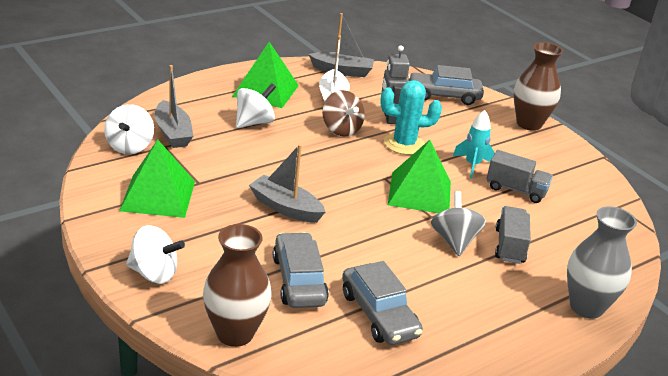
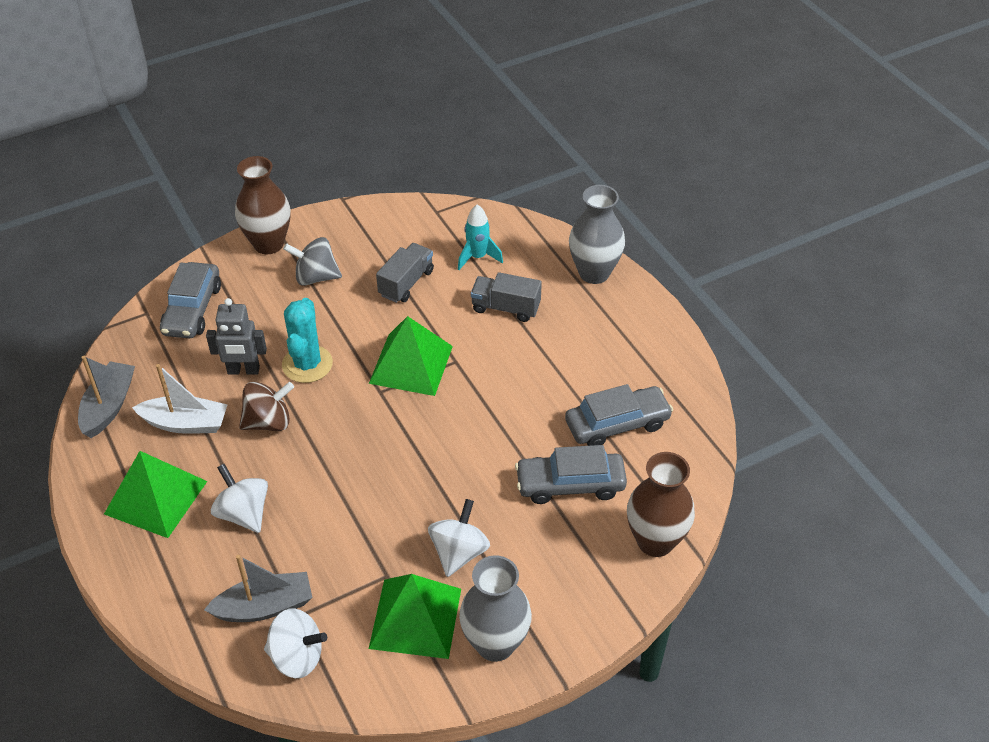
camera: 80 degrees left, 15 degrees up
white spinning top [126,225,185,284] -> white spinning top moved to [428,499,490,577]
grey boat [249,144,326,223] -> none
grey spinning top [431,191,486,256] -> grey spinning top moved to [283,237,342,286]
turquoise rocket [453,110,495,178] -> turquoise rocket moved to [458,204,503,270]
none -> grey vase [459,555,532,662]

